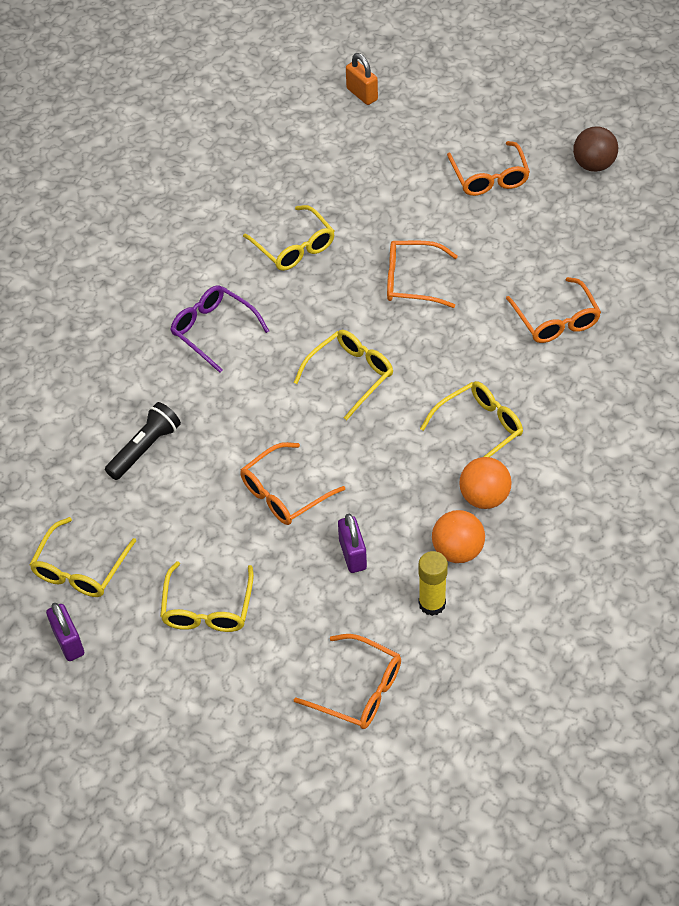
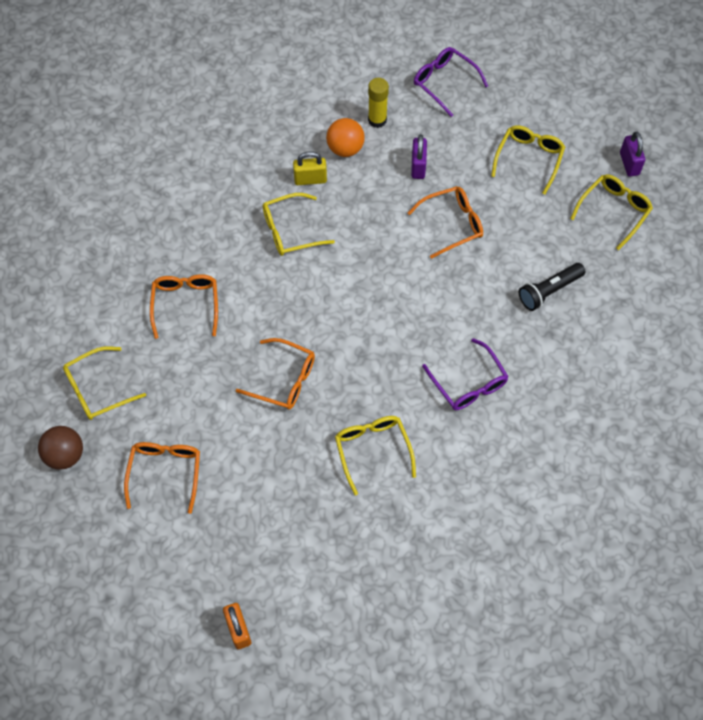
camera: 165 degrees left, 10 degrees up
orange glasses [293,634,401,729] -> purple glasses [414,47,488,117]
yellow glasses [294,330,393,420] -> yellow glasses moved to [63,346,146,420]
orange ball [459,457,512,509] -> yellow padlock [293,151,327,185]

